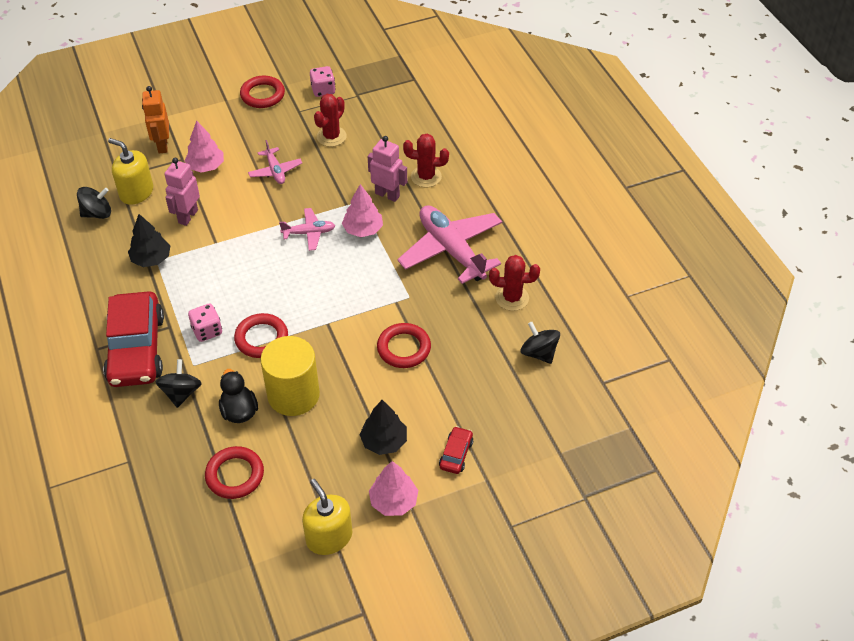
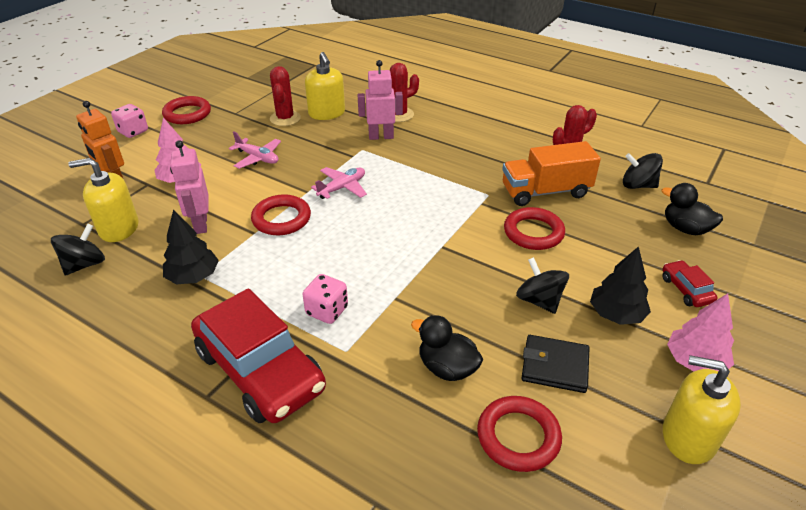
camera: 35 degrees left, 10 degrees down
black spinning top [155,359,202,408] -> black spinning top moved to [516,257,569,314]
red ring [234,313,288,358] -> red ring moved to [251,194,311,235]
yellow cylinder [260,336,320,416] -> none
pink dice [310,66,336,97] -> pink dice moved to [111,104,148,138]
pink tree [342,184,383,237] -> none
pink plane [397,205,502,284] -> none
none -> yellow soap dispenser [305,52,345,120]
none -> orange truck [502,141,601,206]
none -> black wallet [522,335,589,393]
none -> black duck [661,183,723,235]

